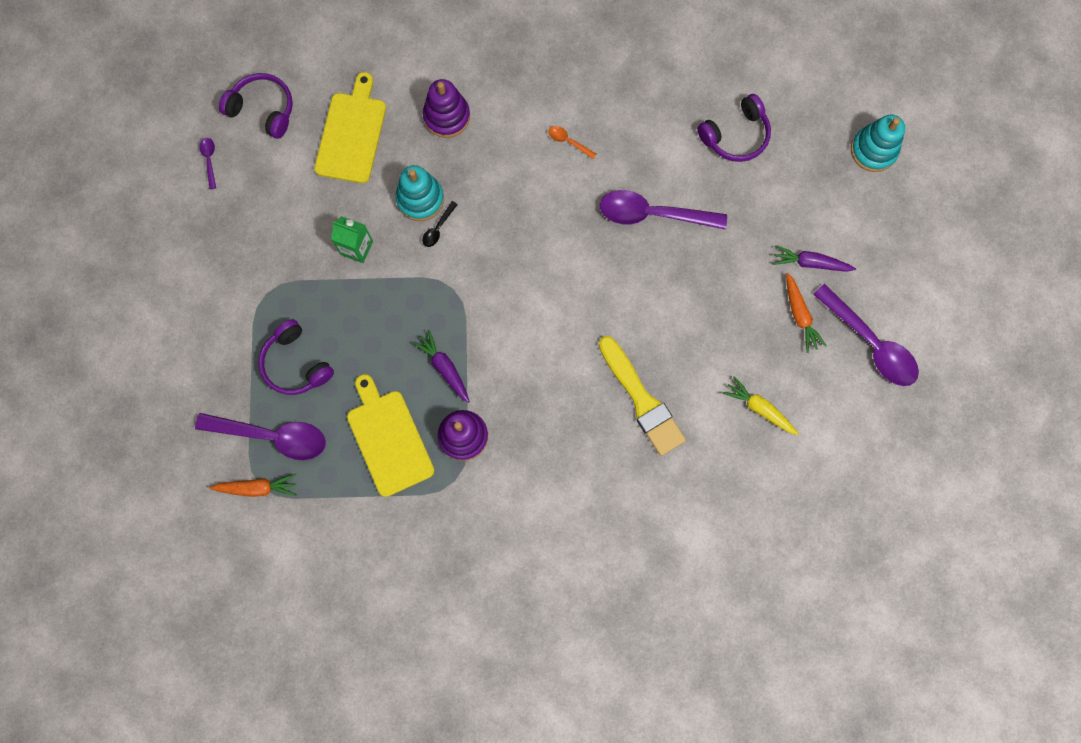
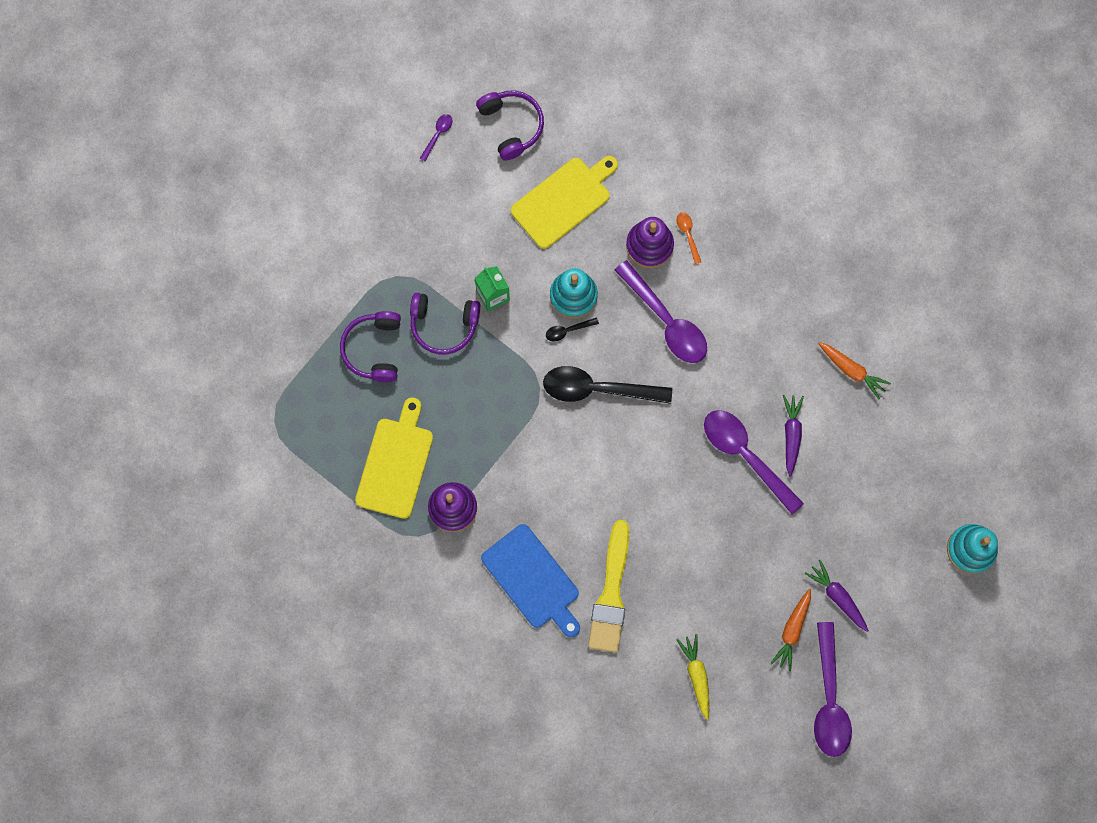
camera: 40 degrees right, 0 degrees up
purple spoon [195,413,326,460] -> purple spoon moved to [615,260,707,363]
orange carrot [209,474,296,497] -> orange carrot moved to [818,342,891,399]
purple carrot [412,330,470,403] -> purple carrot moved to [783,395,804,477]
orange spoon [549,126,596,159] -> orange spoon moved to [676,212,701,264]
purple headphones [697,94,771,162] -> purple headphones moved to [410,293,480,354]
none -> blue cutting board [481,524,580,637]
none -> black spoon [543,366,672,404]

